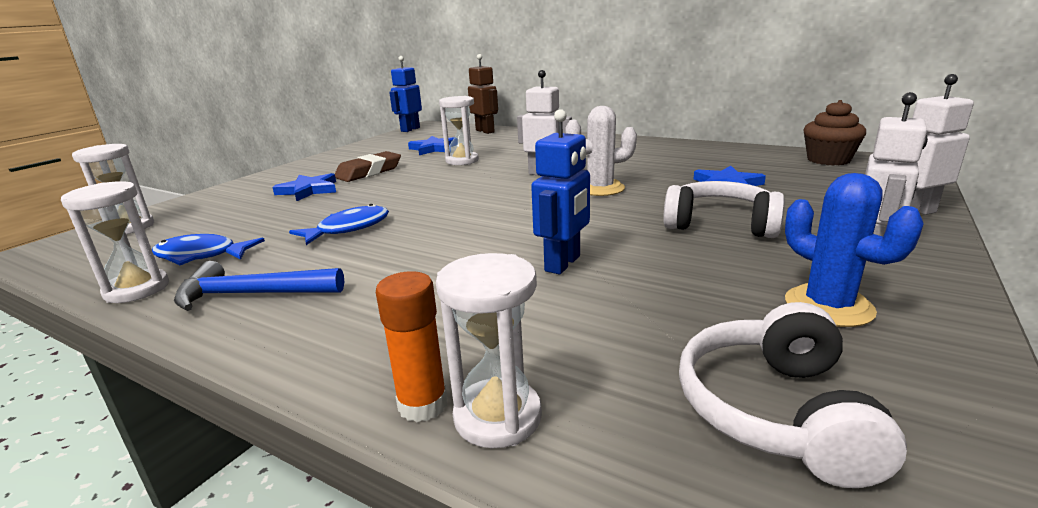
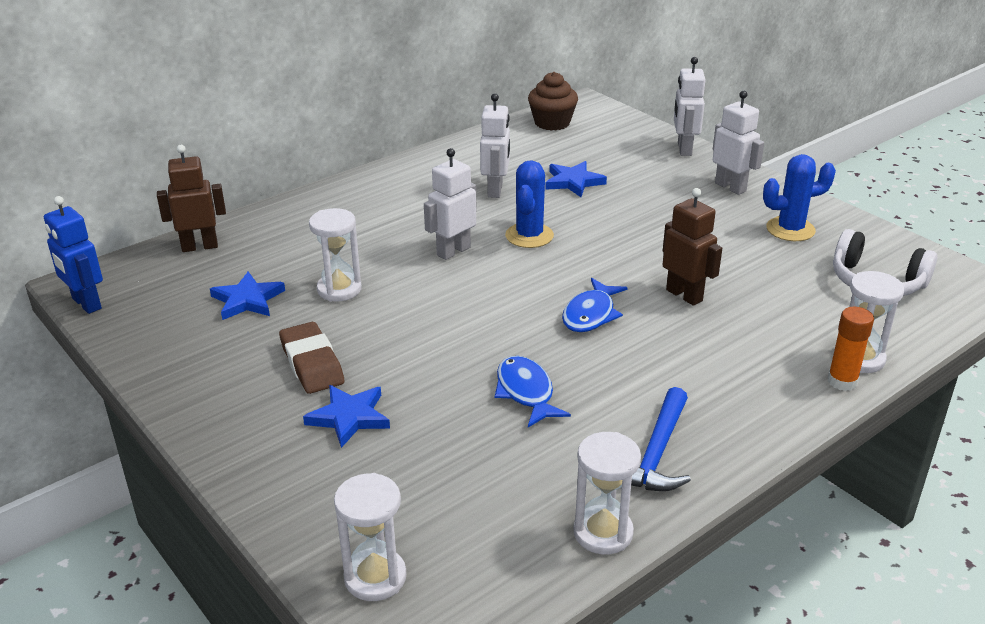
camera: 70 degrees left, 10 degrees up
blue fish [152,234,265,265] -> blue fish moved to [562,278,628,332]
blue robot [531,109,590,274] -> brown robot [662,188,722,306]
white cactus [566,106,637,196] -> blue cactus [505,160,554,248]
white headphones [663,181,785,238] -> none
none -> white robot [480,93,510,198]

